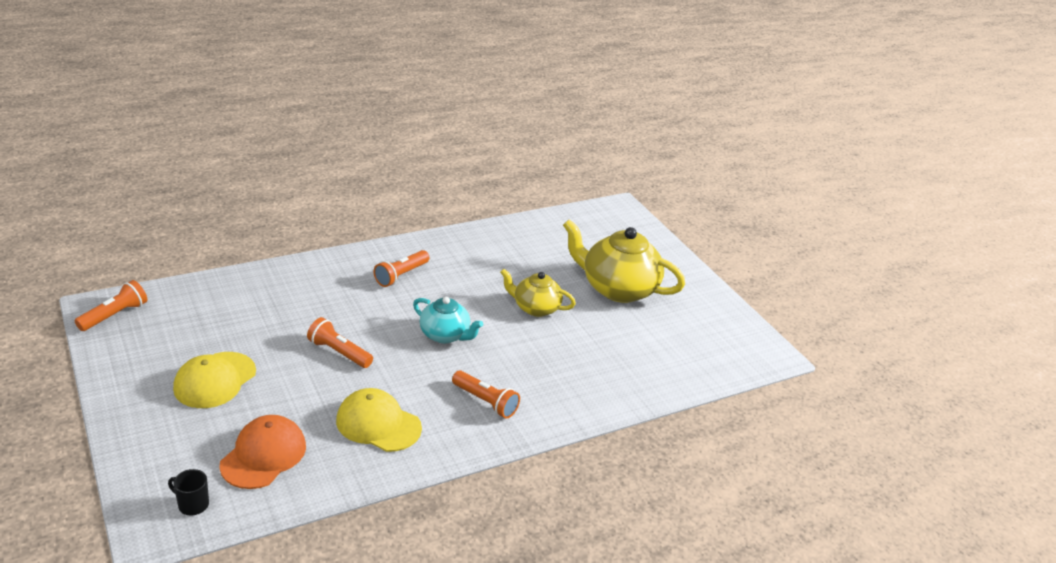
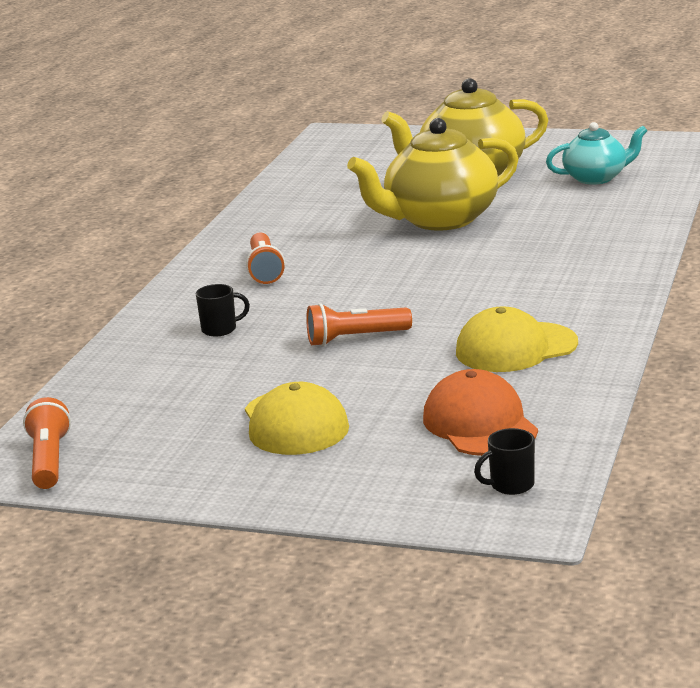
camera: 40 degrees left, 10 degrees down
turquoise teapot [413,297,483,343] -> turquoise teapot moved to [546,122,647,185]
orange flashlight [452,371,520,419] -> none
yellow teapot [500,269,576,317] -> yellow teapot [347,118,519,231], size x1.71
none -> black mug [196,284,250,336]

